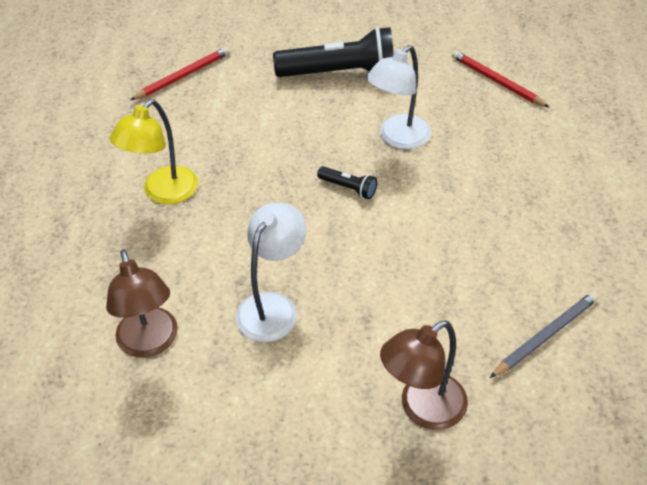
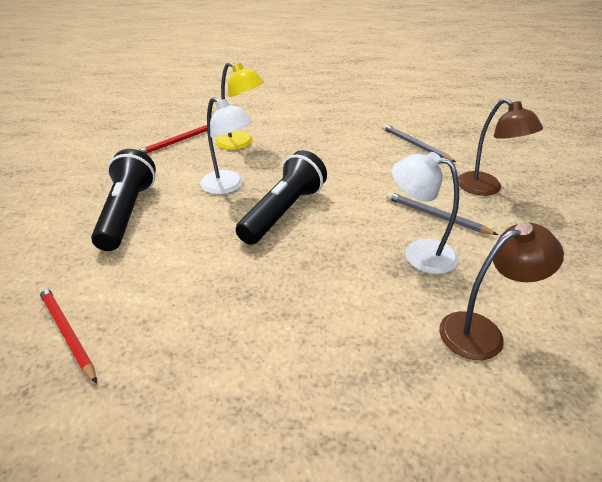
camera: 90 degrees left, 10 degrees down
yellow lamp [110,100,198,204] -> yellow lamp moved to [215,62,264,150]
black flashlight [317,167,377,199] -> black flashlight [236,150,327,245], size x2.24
none -> grey pencil [386,192,498,235]

